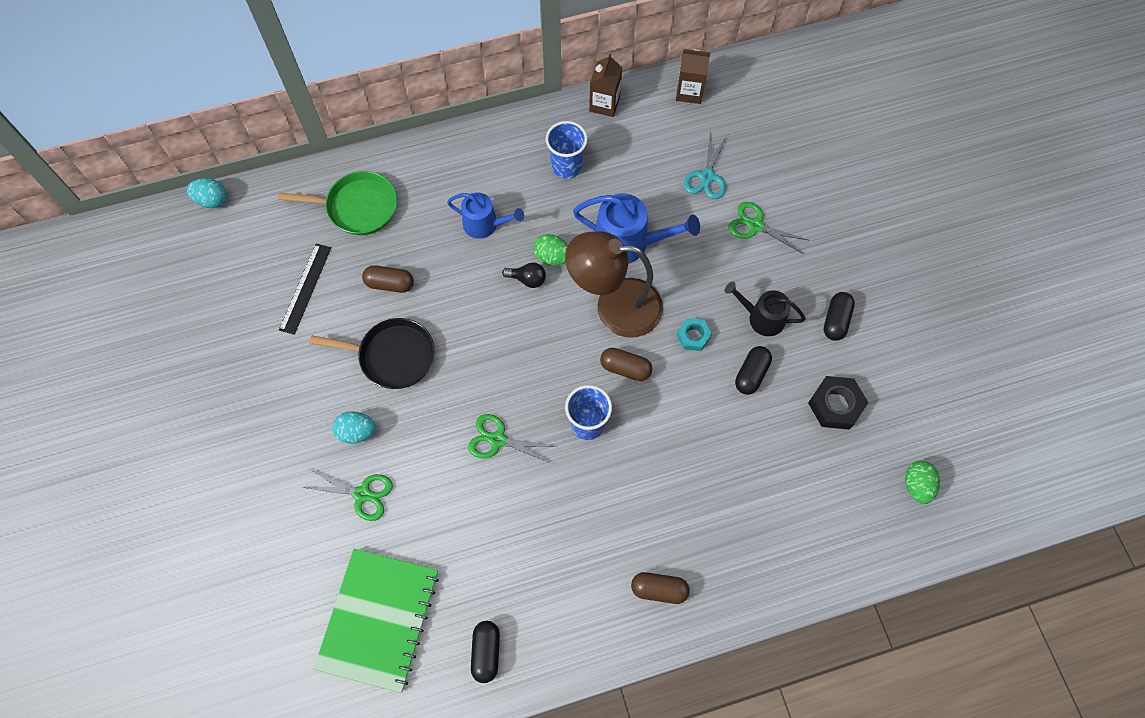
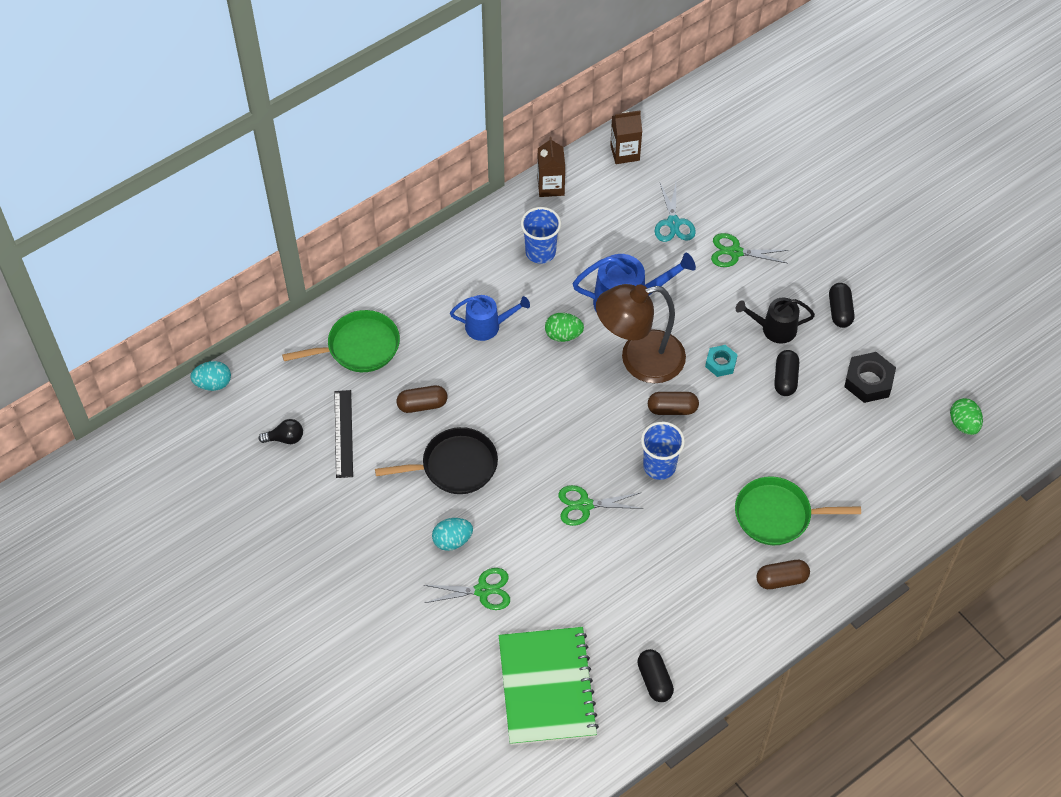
camera: 20 degrees left, 10 degrees down
black light bulb [502,263,546,288] -> black light bulb moved to [258,419,303,444]
none -> green pan [735,476,861,545]

